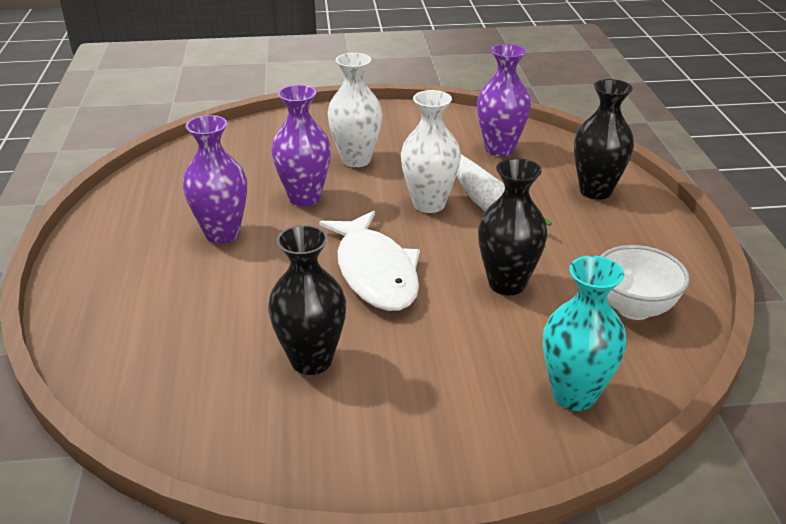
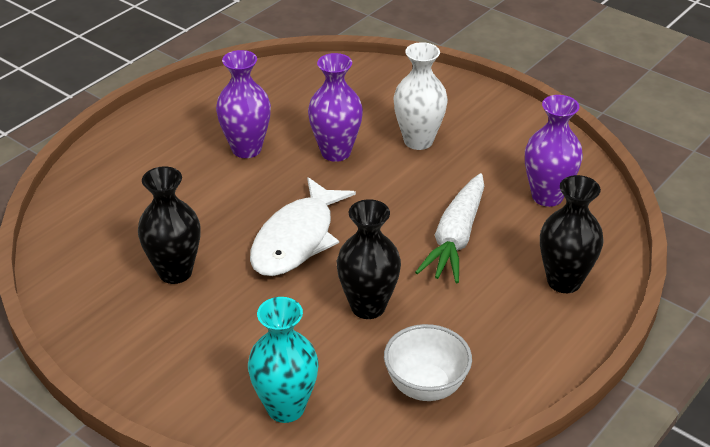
camera: 45 degrees right, 5 degrees up
white vase [401,90,461,213] -> none

